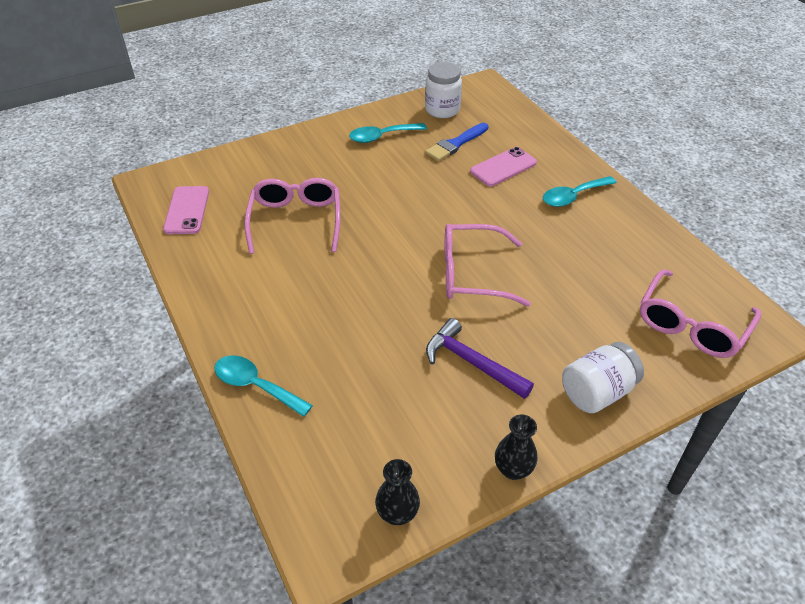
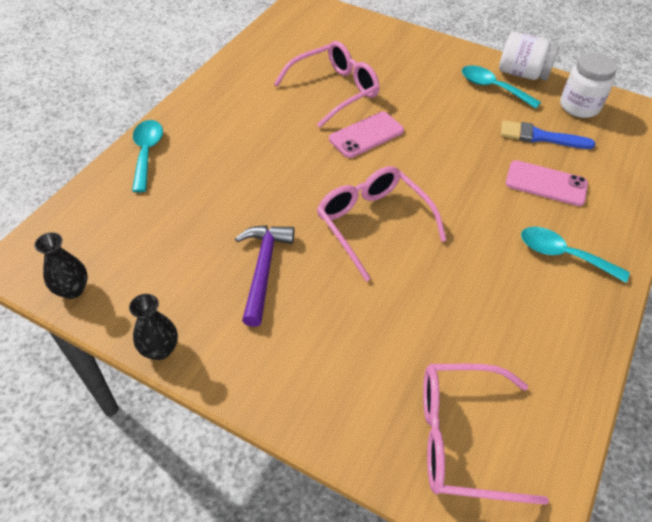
camera: 55 degrees right, 5 degrees up
pink phone [163,186,209,234] -> pink phone moved to [329,112,404,158]
white jar [562,342,644,413] -> white jar moved to [499,32,559,81]

